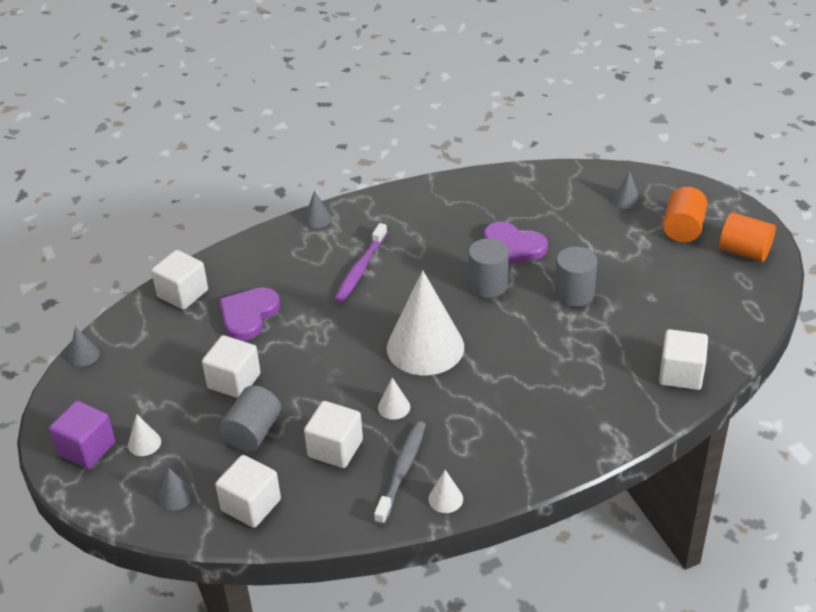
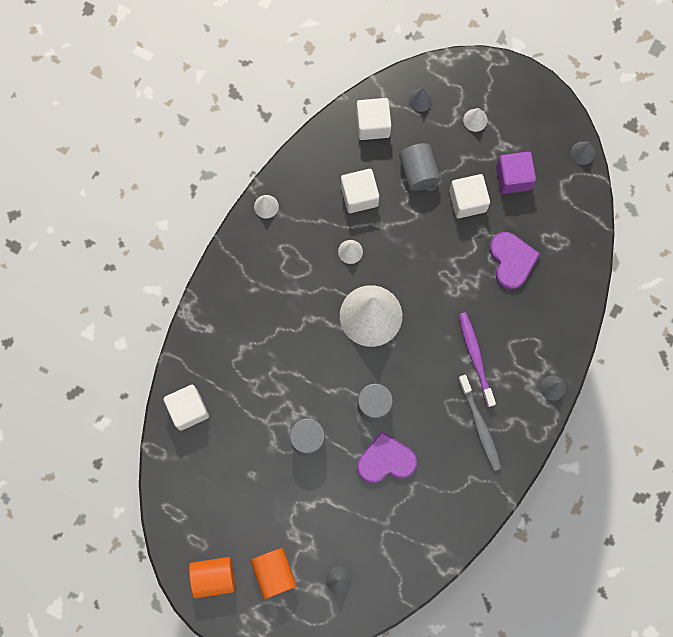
camera: 140 degrees right, 35 degrees up
purple cube [49,401,116,469] -> purple cube moved to [496,151,536,194]
white cube [151,250,208,310] -> none
grey toothbrush [374,421,426,525] -> grey toothbrush moved to [458,375,501,471]

